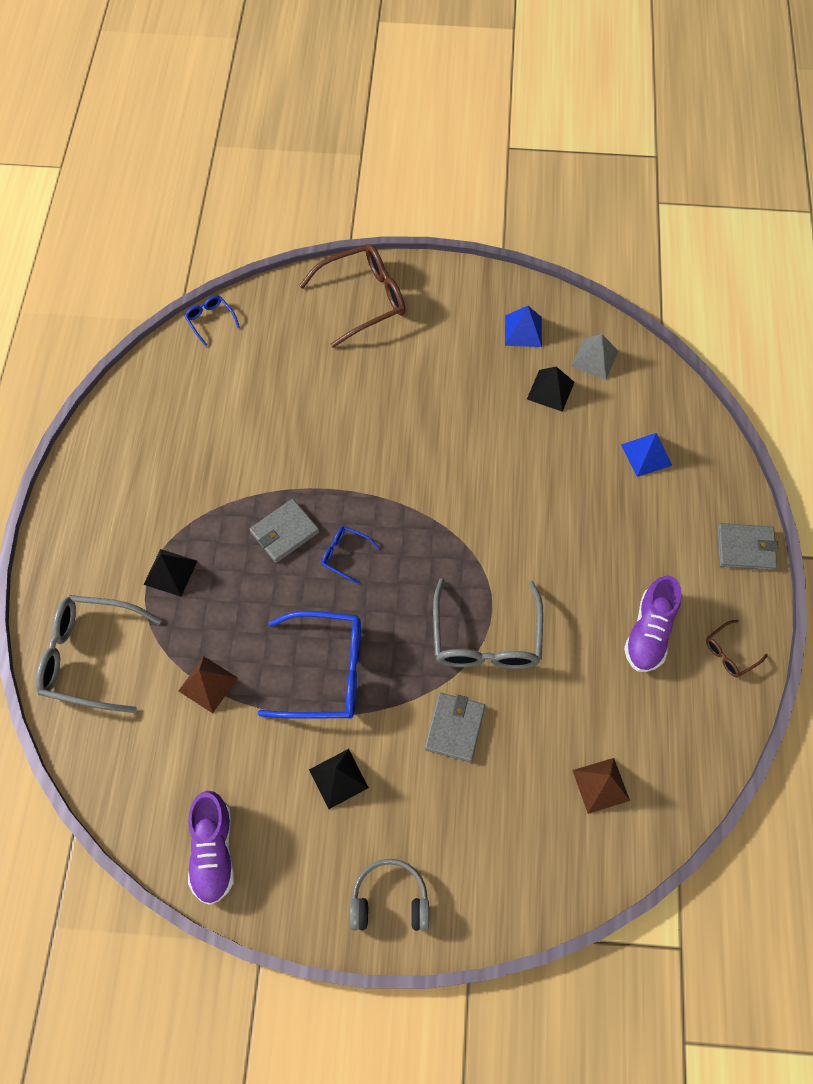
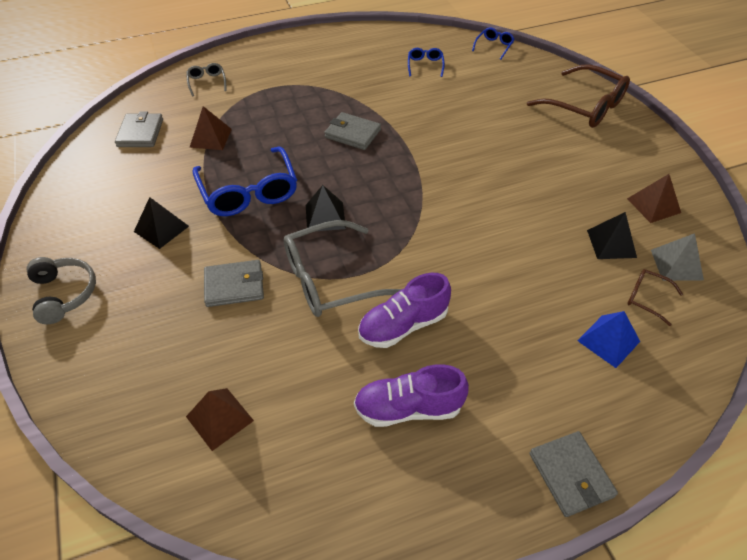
camera: 65 degrees right, 15 degrees down
grey glasses [35,595,162,713] -> grey glasses [186,63,227,96], size x0.47
black pyramid [143,549,197,597] -> black pyramid moved to [306,185,346,231]
purple shoe [188,791,234,905] -> purple shoe moved to [358,273,451,348]
blue glasses [321,526,380,584] -> blue glasses moved to [408,48,445,77]
blue pyramid [505,306,542,347] -> brown pyramid [627,174,681,223]
brown glasses [706,620,768,677] -> brown glasses moved to [627,269,683,326]
none -> grey wallet [115,111,163,147]

